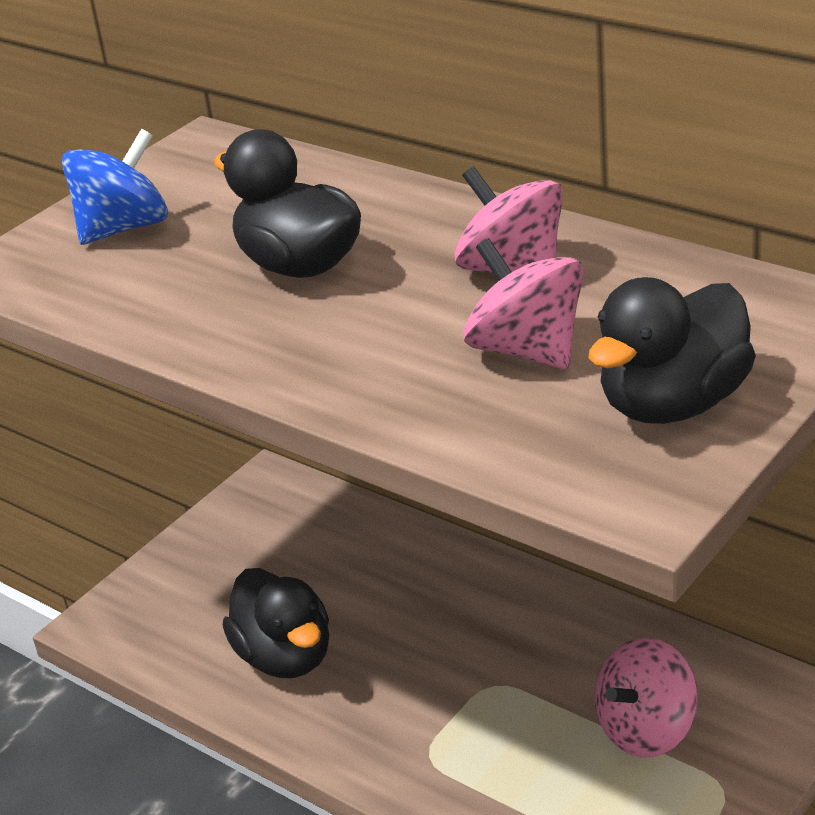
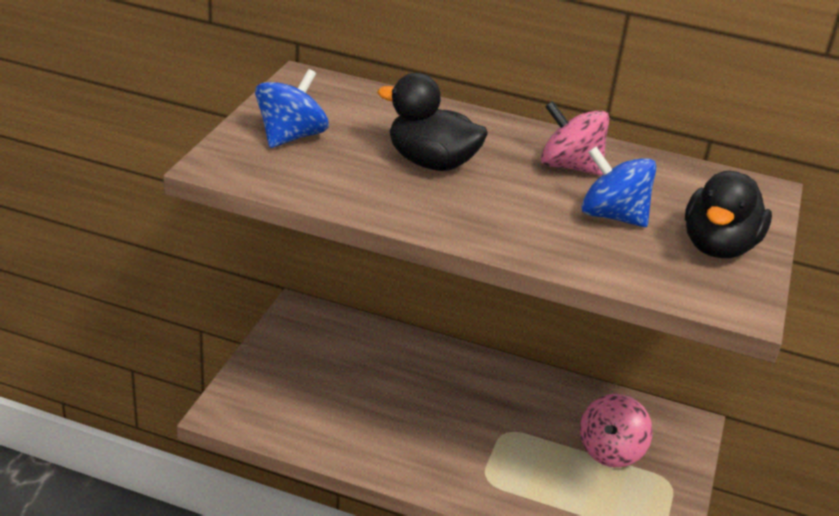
camera: 25 degrees left, 0 degrees up
black duck [223,568,329,678] -> none
pink spinning top [463,238,584,369] -> blue spinning top [581,147,657,227]

